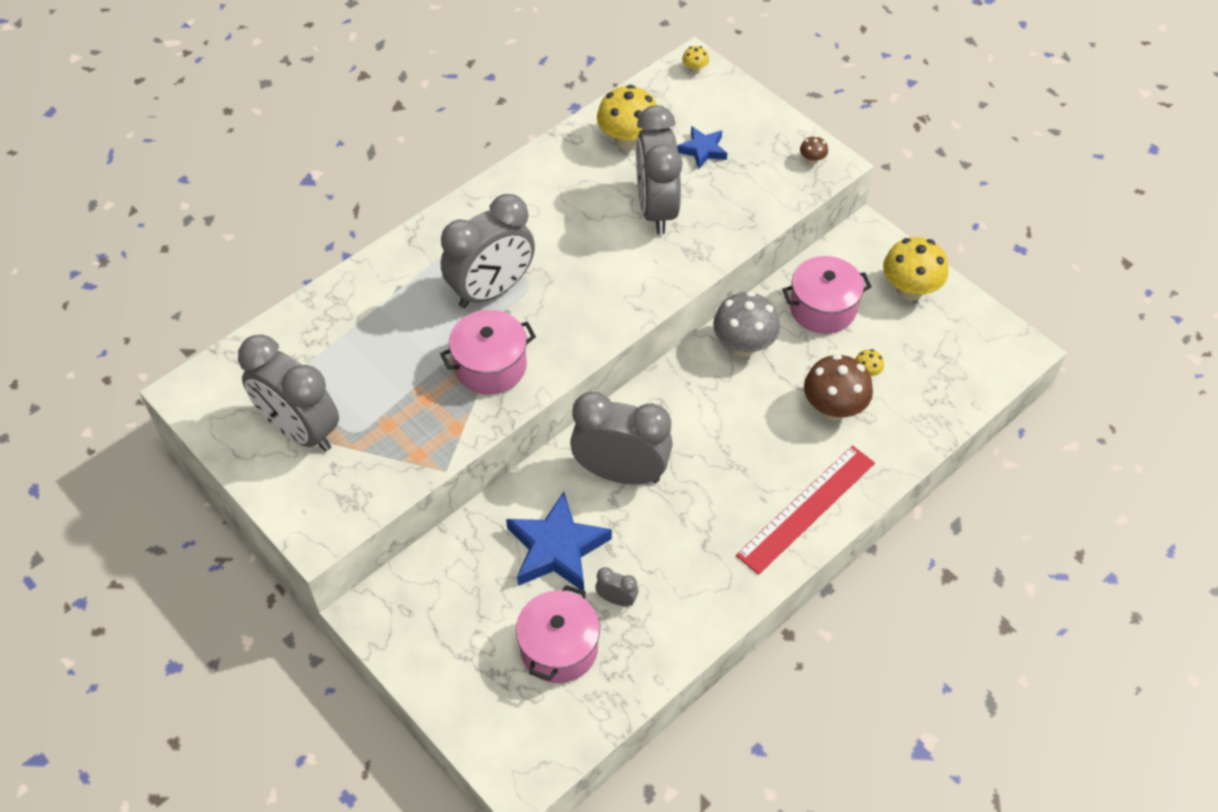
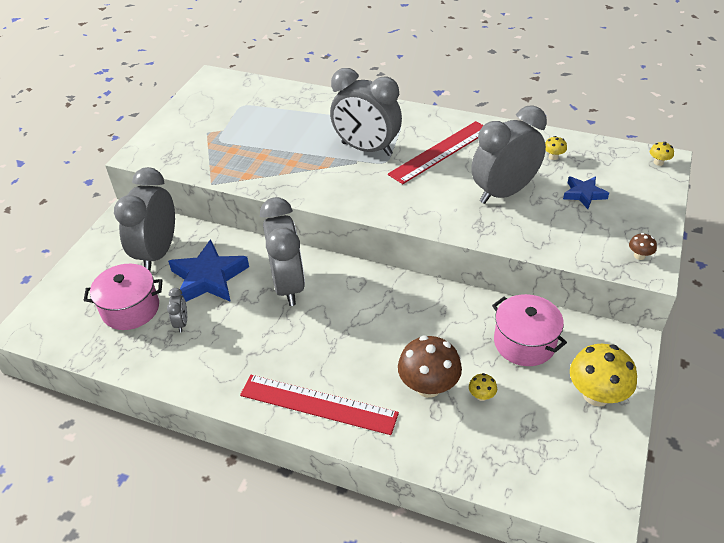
camera: 65 degrees right, 10 degrees down
grey clock [238,335,339,452] -> grey clock moved to [114,167,175,271]
pink pot [440,310,536,394] -> none
yellow mushroom [597,85,657,150] -> yellow mushroom [545,136,567,160], size x0.45
grey mushroom [713,291,780,357] -> none
none -> red ruler [388,121,483,184]

